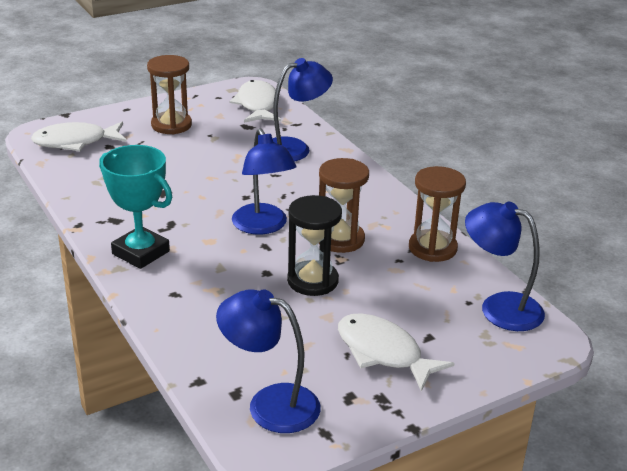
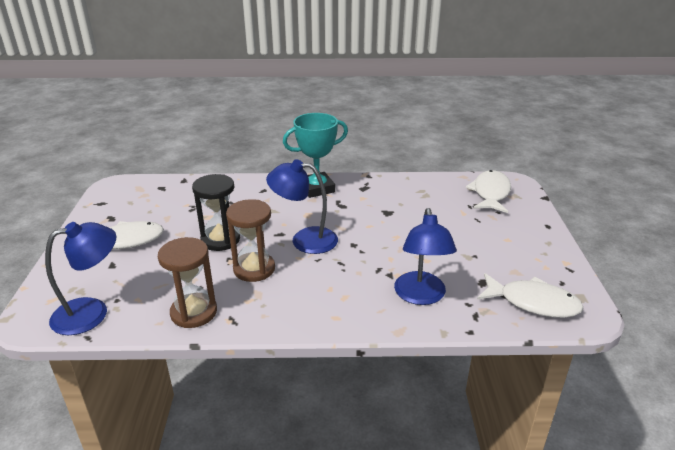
camera: 120 degrees right, 0 degrees up
brown hourglass [147,55,192,134] -> none
blue lamp [216,289,321,433] -> none

